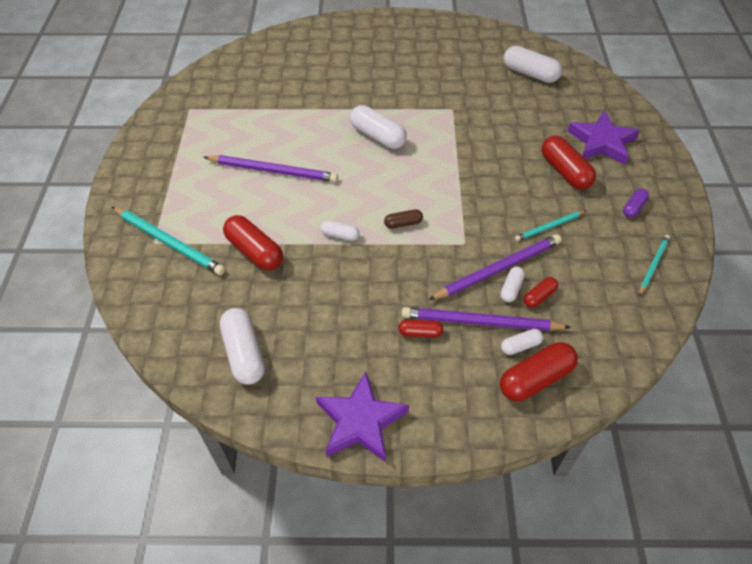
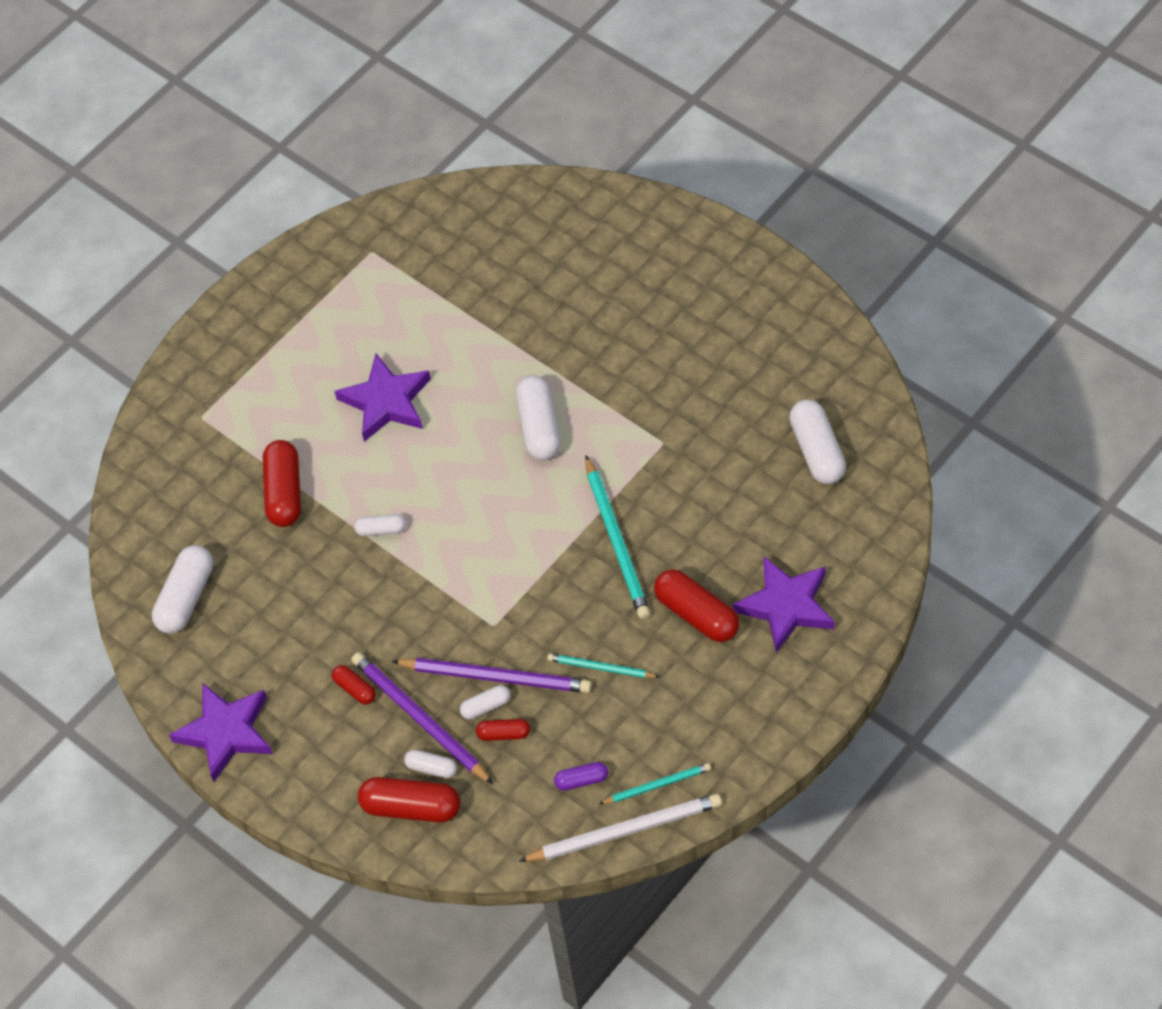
camera: 45 degrees right, 5 degrees up
turquoise pencil [112,207,225,275] -> turquoise pencil moved to [585,455,650,619]
purple pencil [204,155,338,182] -> purple star [334,354,431,442]
white capsule [321,220,360,241] -> white capsule turned 60 degrees counterclockwise [354,514,406,536]
brown capsule [384,209,423,229] -> none
red capsule [542,136,596,190] -> red capsule turned 60 degrees counterclockwise [654,569,740,642]
purple capsule [623,189,649,218] -> purple capsule moved to [554,762,608,791]
none -> white pencil [519,794,722,862]

